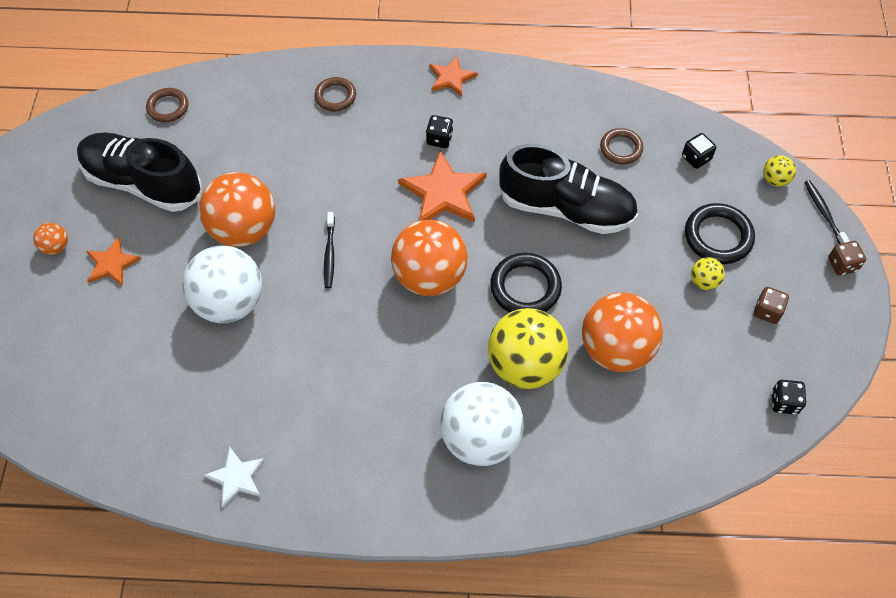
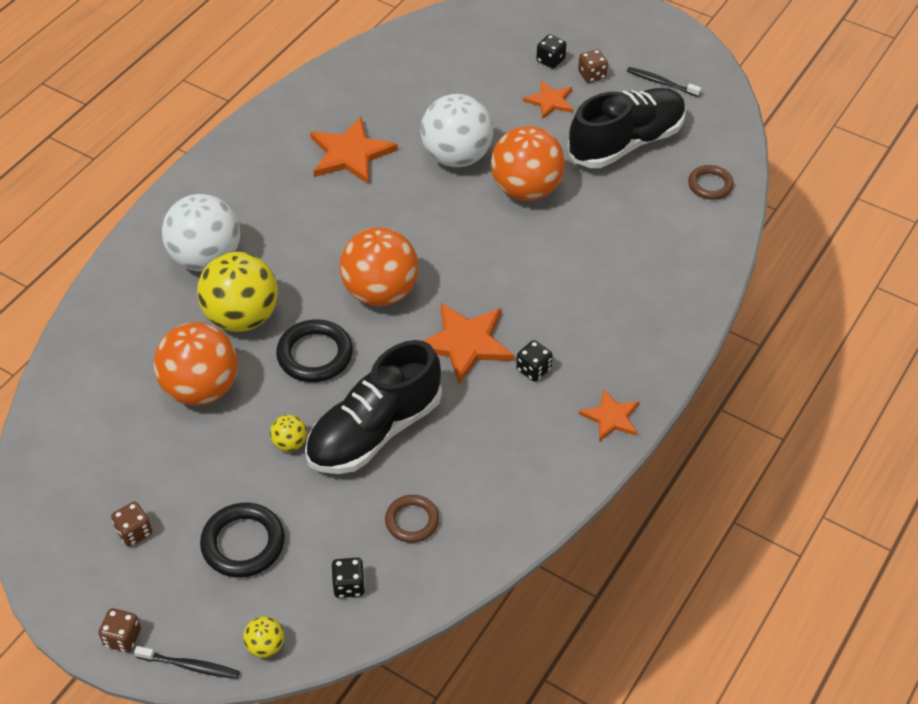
camera: 120 degrees right, 10 degrees down
orange ball [33,223,68,255] -> brown dice [578,49,608,83]
white star [203,446,265,508] -> none
brown ring [315,77,356,111] -> none
black toothbrush [324,212,335,288] -> black toothbrush moved to [627,67,701,97]
yellow ball [691,257,725,290] -> yellow ball moved to [270,415,307,452]
black dice [772,380,806,415] -> black dice moved to [536,34,566,69]
none -> orange star [310,117,398,185]

